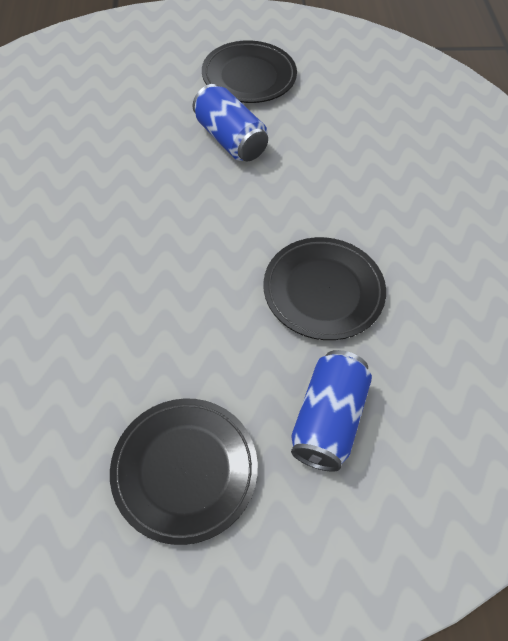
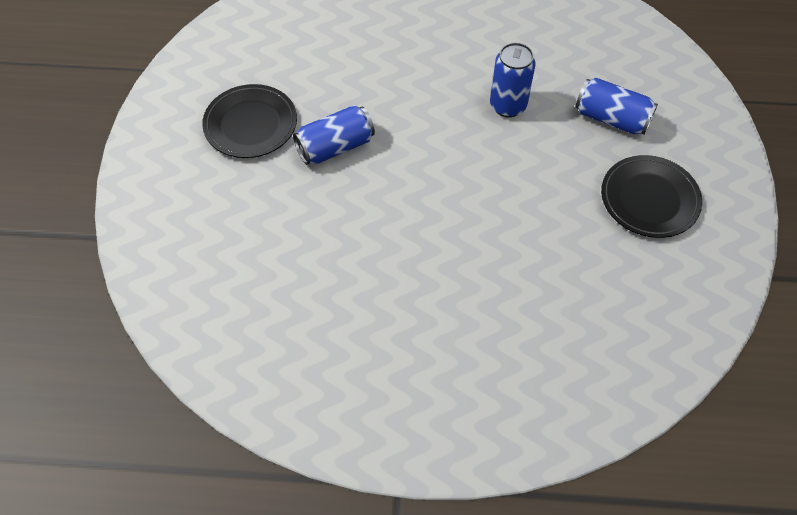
camera: 80 degrees left, 0 degrees up
black plate [263,237,386,340] -> blue can [490,42,536,117]

